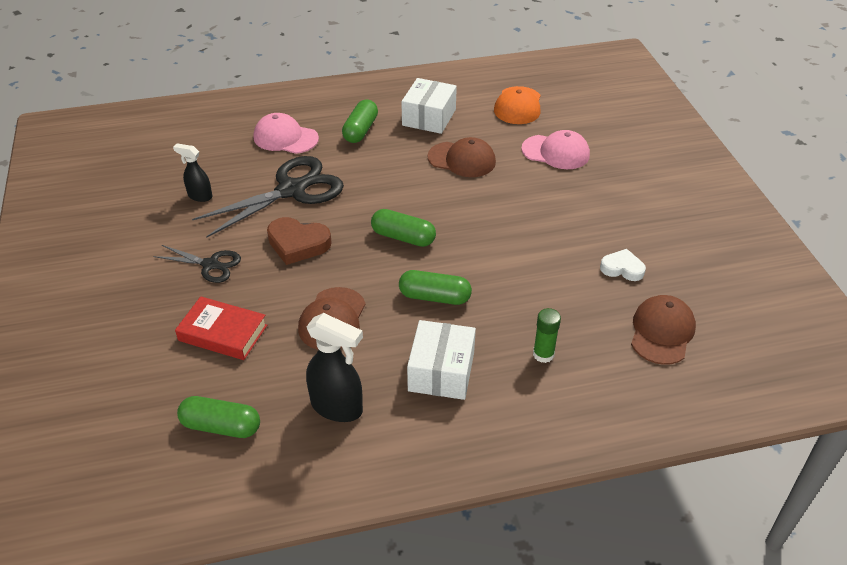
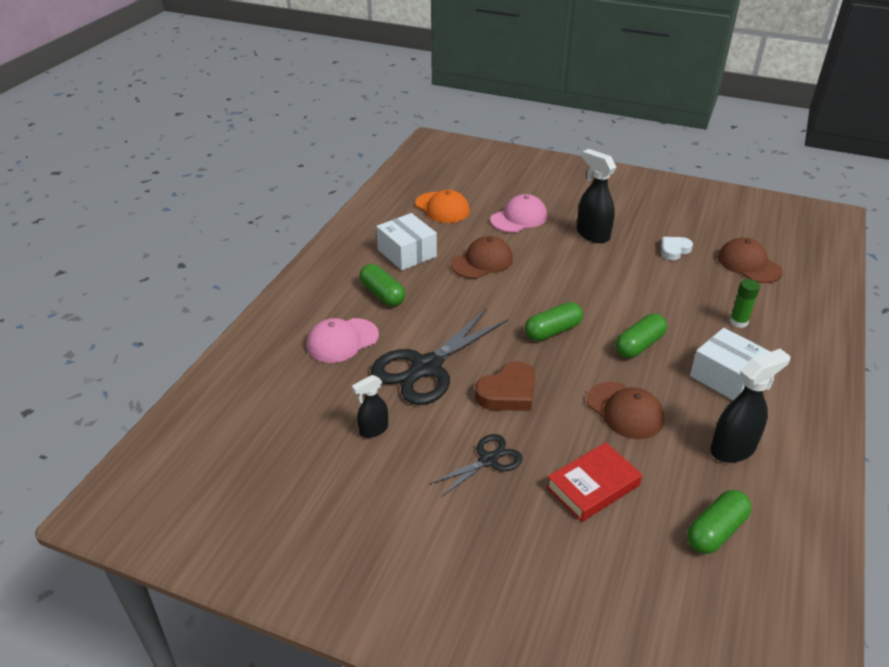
camera: 55 degrees left, 5 degrees down
black scissors [192,156,344,238] -> black scissors turned 135 degrees counterclockwise [371,308,508,405]
none -> black spray bottle [577,149,616,243]

